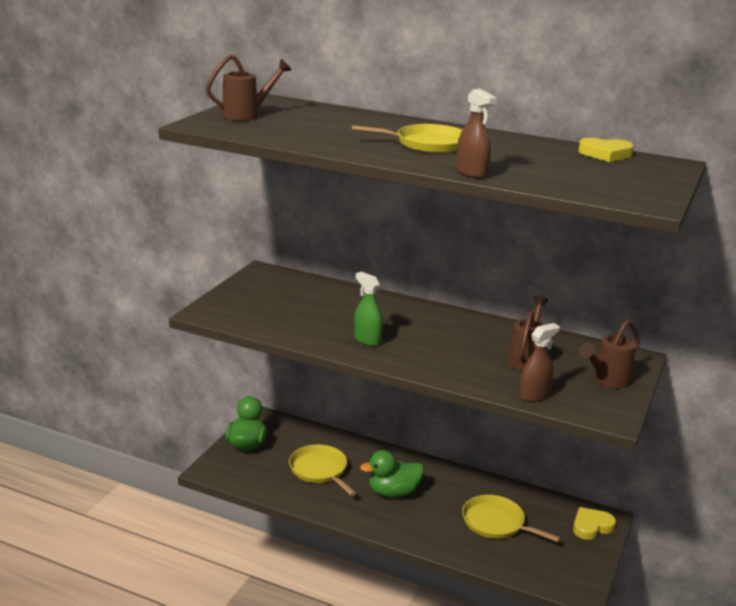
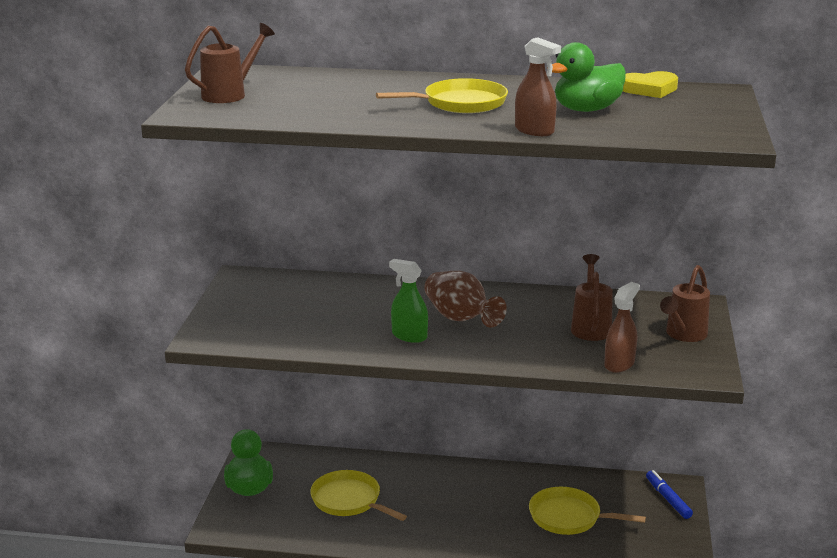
camera: 15 degrees left, 0 degrees up
green duck [360,450,424,497] -> green duck moved to [547,42,626,112]
yellow heart [573,507,616,540] -> blue marker [646,470,693,519]
none -> brown vase [424,271,507,328]

